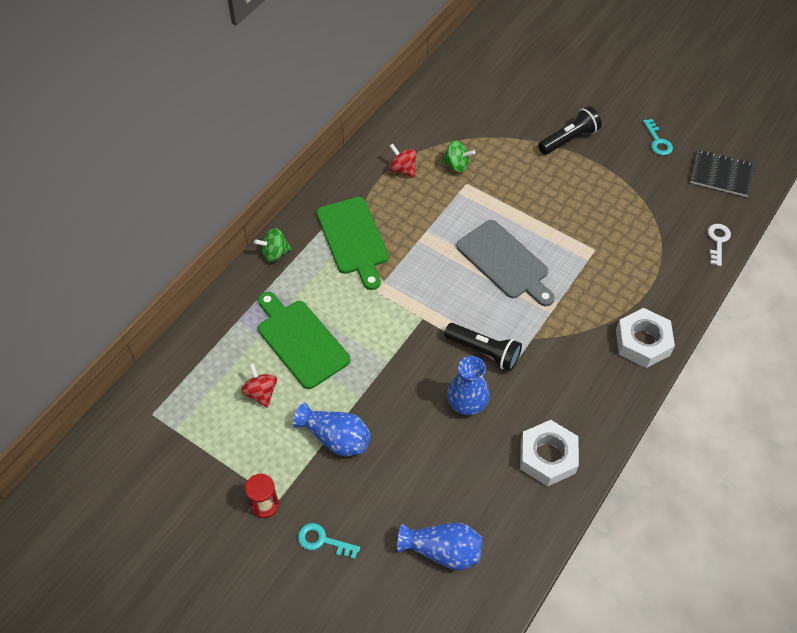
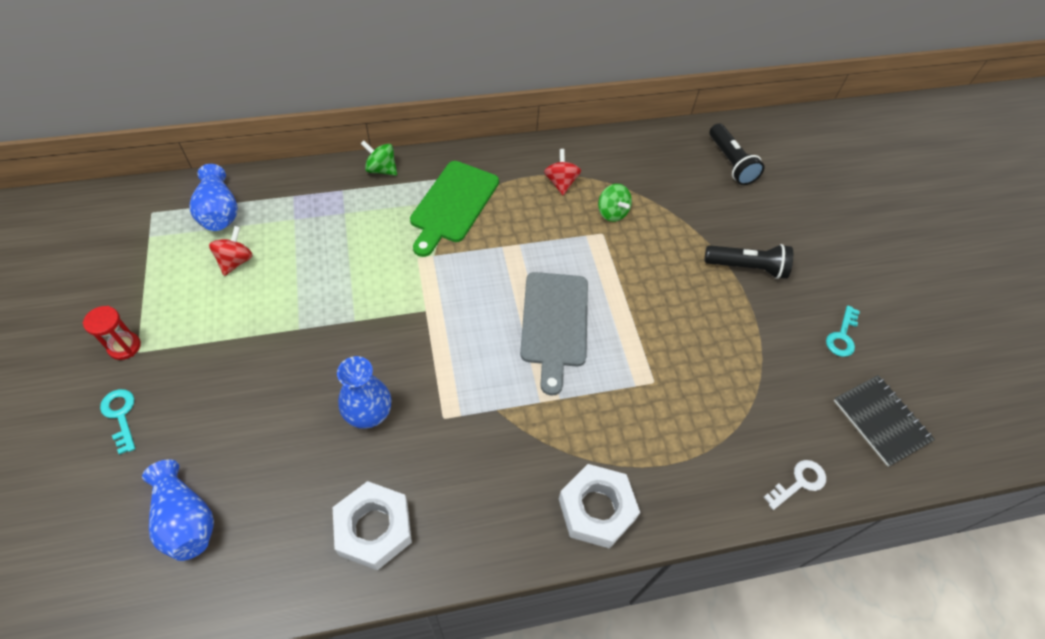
camera: 40 degrees right, 0 degrees up
green cutting board [258,292,350,389] -> none
blue vase [293,403,371,456] -> blue vase moved to [189,164,238,231]
black flashlight [444,323,522,371] -> black flashlight moved to [710,123,764,185]

